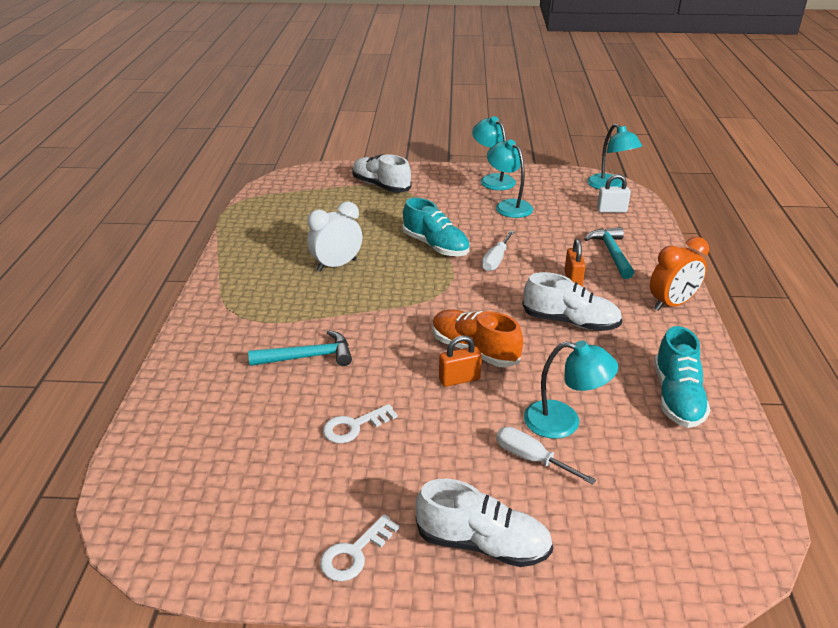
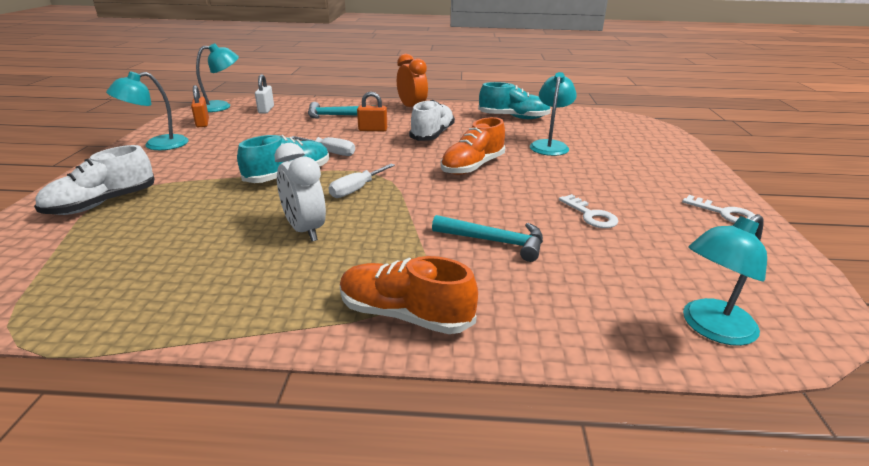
camera: 90 degrees left, 5 degrees down
turquoise hammer [248,330,352,366] -> turquoise hammer turned 120 degrees clockwise [432,215,543,262]
white shoe [416,479,553,567] -> none
orange padlock [439,335,482,387] -> orange padlock moved to [191,85,209,127]
turquoise lamp [487,140,533,218] -> turquoise lamp moved to [683,214,767,346]
white screwdriver [496,427,596,485] -> white screwdriver moved to [329,163,395,198]
none -> orange shoe [340,256,478,334]

